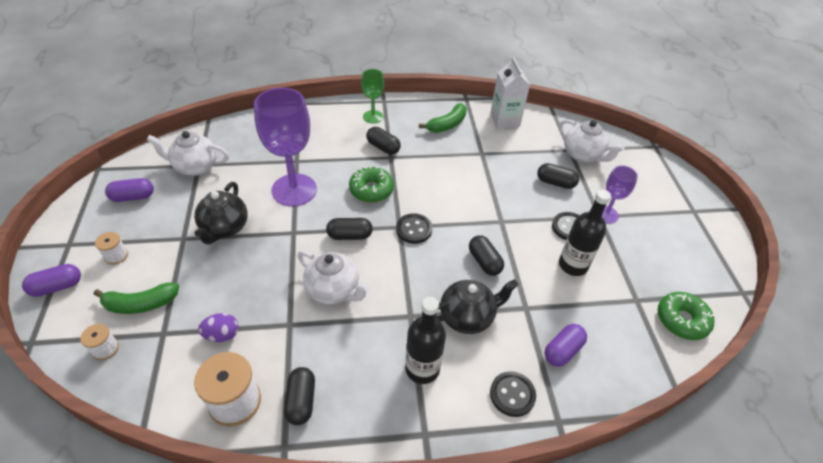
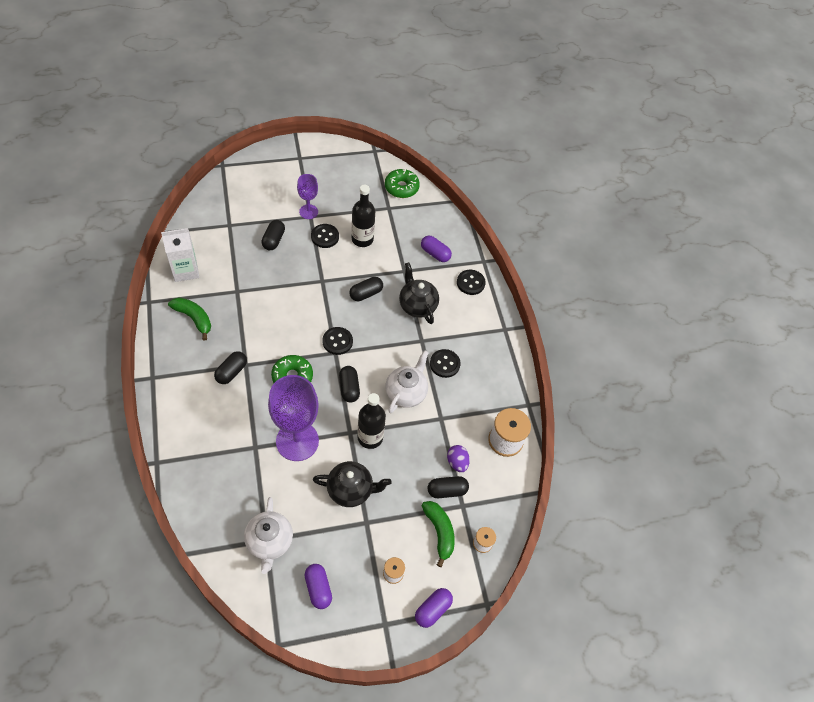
camera: 100 degrees left, 10 degrees up
purple capsule [22,264,81,297] -> purple capsule turned 75 degrees clockwise [415,588,453,628]
black capsule [284,367,315,425] -> black capsule moved to [428,476,469,498]
green goblet [361,69,384,124] -> none
black bottle [405,297,446,384] -> black bottle moved to [357,393,386,449]
white teapot [559,119,625,162] -> none
none -> black button [430,349,461,378]

